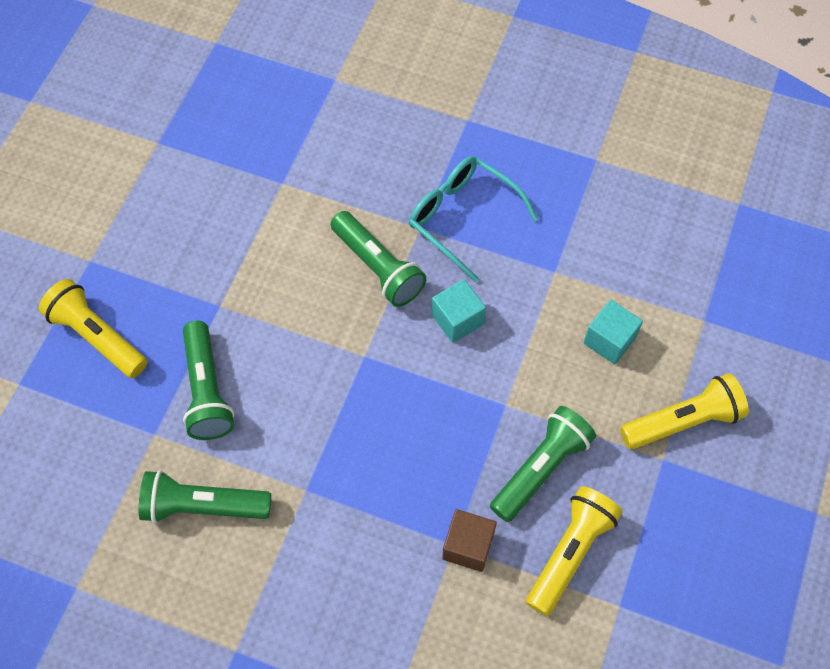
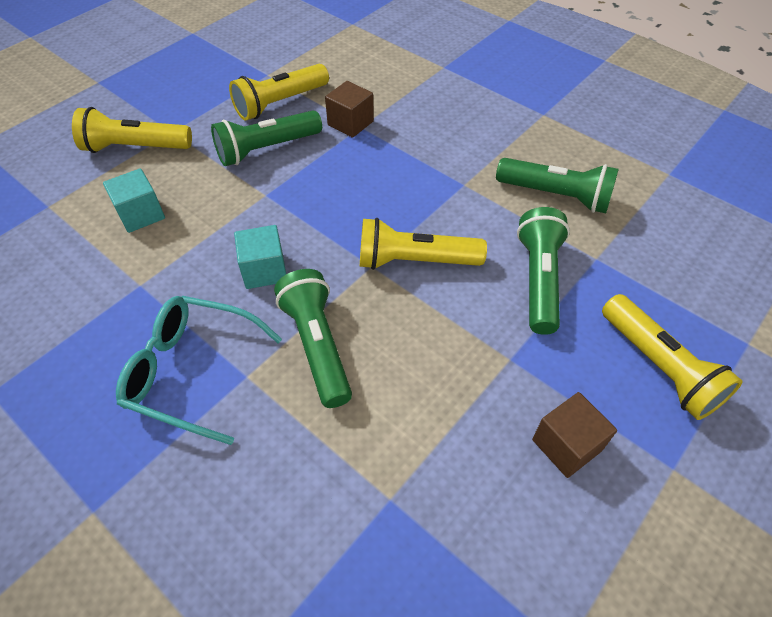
camera: 160 degrees left, 10 degrees down
turquoise glasses [409,156,538,283] -> turquoise glasses turned 135 degrees clockwise [116,296,282,445]
none -> yellow flashlight [360,218,487,270]
none -> brown cube [532,392,617,478]

